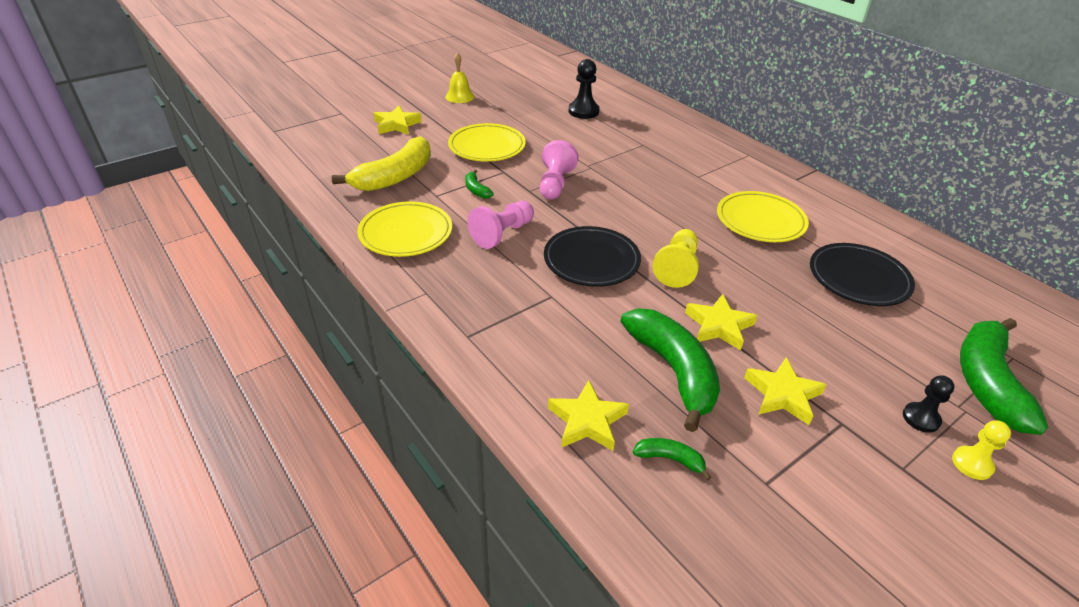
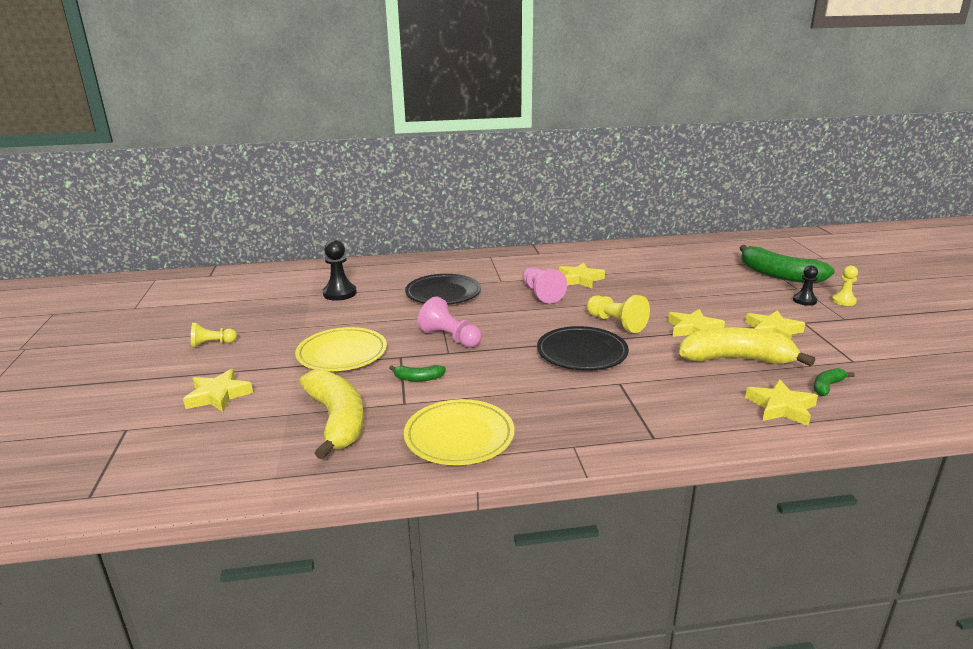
camera: 60 degrees left, 15 degrees down
yellow bell [445,53,474,103] -> yellow pawn [191,323,237,347]
pink pawn [467,201,534,249] -> pink pawn moved to [523,267,567,304]
green banana [621,308,720,432] -> yellow banana [679,327,815,367]
yellow plate [717,191,809,242] -> yellow star [558,262,605,288]
black plate [810,243,915,306] -> black plate moved to [405,274,481,305]

